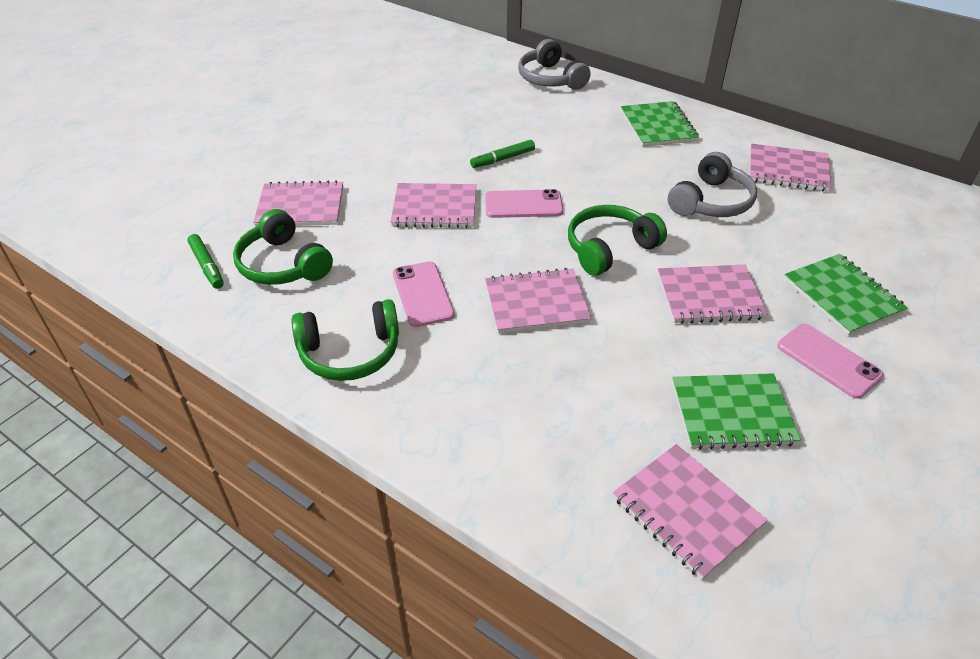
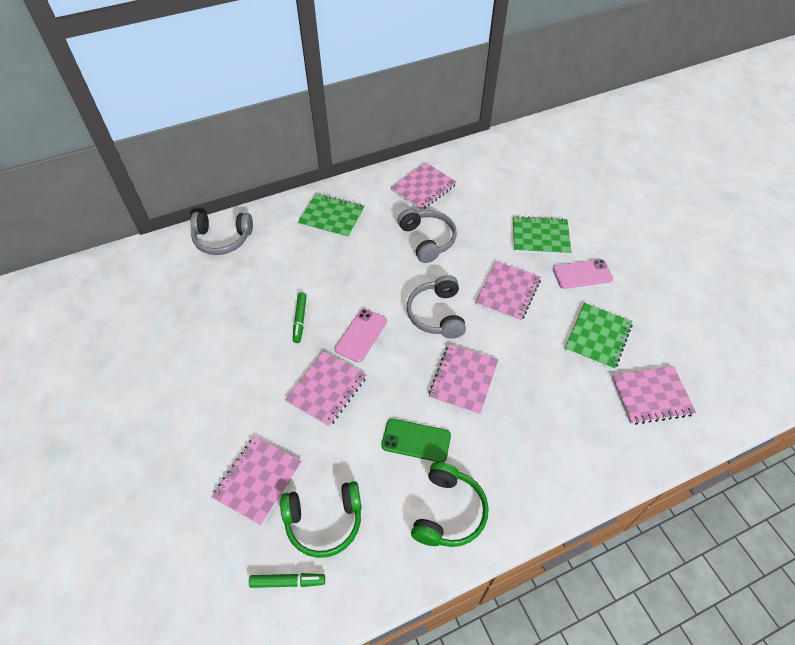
camera: 60 degrees left, 10 degrees up
pink phone [393,261,455,327] -> green phone [381,419,451,462]
green headphones [568,205,667,276] -> grey headphones [407,275,466,339]

